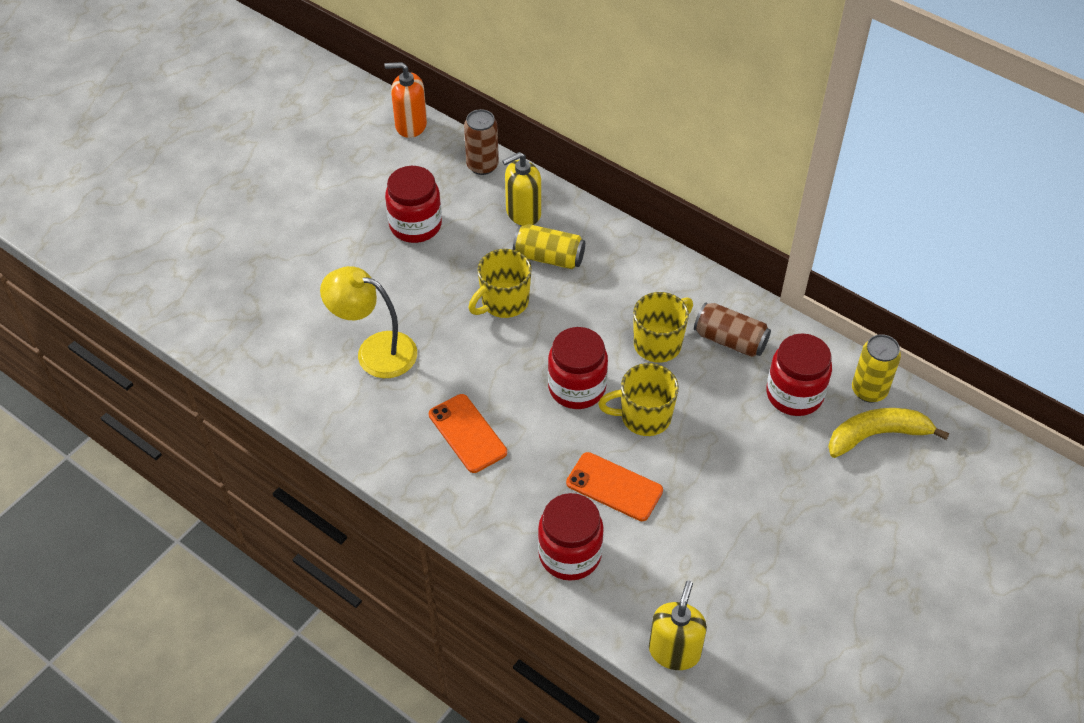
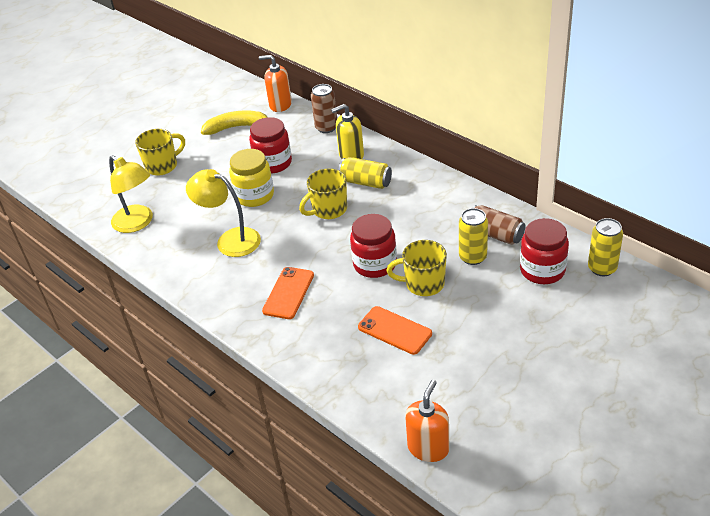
camera: 10 degrees right, 10 degrees down
orange phone [429,394,507,473] -> orange phone turned 45 degrees clockwise [262,267,314,319]
red jar [538,493,604,581] -> none
yellow mug [633,292,693,362] -> yellow mug moved to [135,129,185,176]
yellow soap dispenser [649,581,707,670] -> orange soap dispenser [405,380,449,462]
yellow banana [828,408,950,458] -> yellow banana moved to [201,110,268,135]
none -> yellow lamp [109,155,153,233]
none -> yellow jar [229,149,274,207]
none -> yellow can [459,208,488,265]

